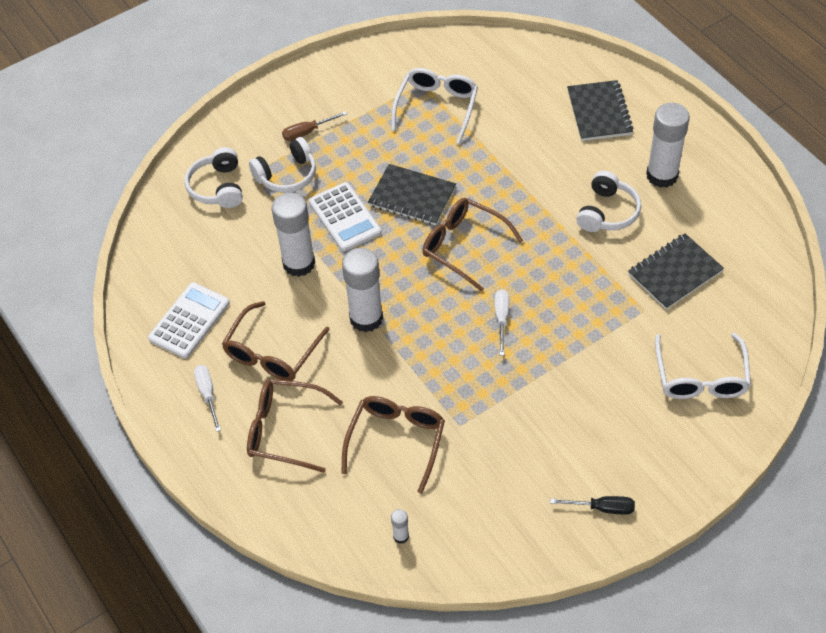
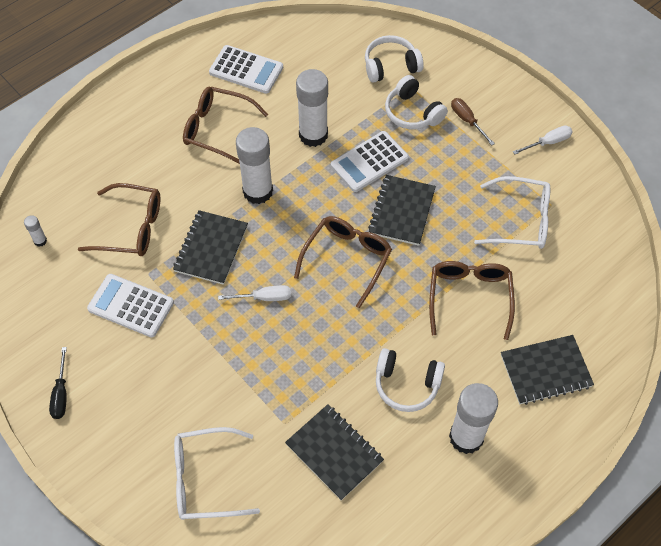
camera: 80 degrees right, 5 degrees up
white screwdriver [194,365,221,432] -> white screwdriver moved to [513,126,573,155]
brown glasses [247,379,343,473] -> brown glasses moved to [429,261,515,340]
none -> white calculator [87,274,174,338]
none -> black notebook [173,210,248,285]

